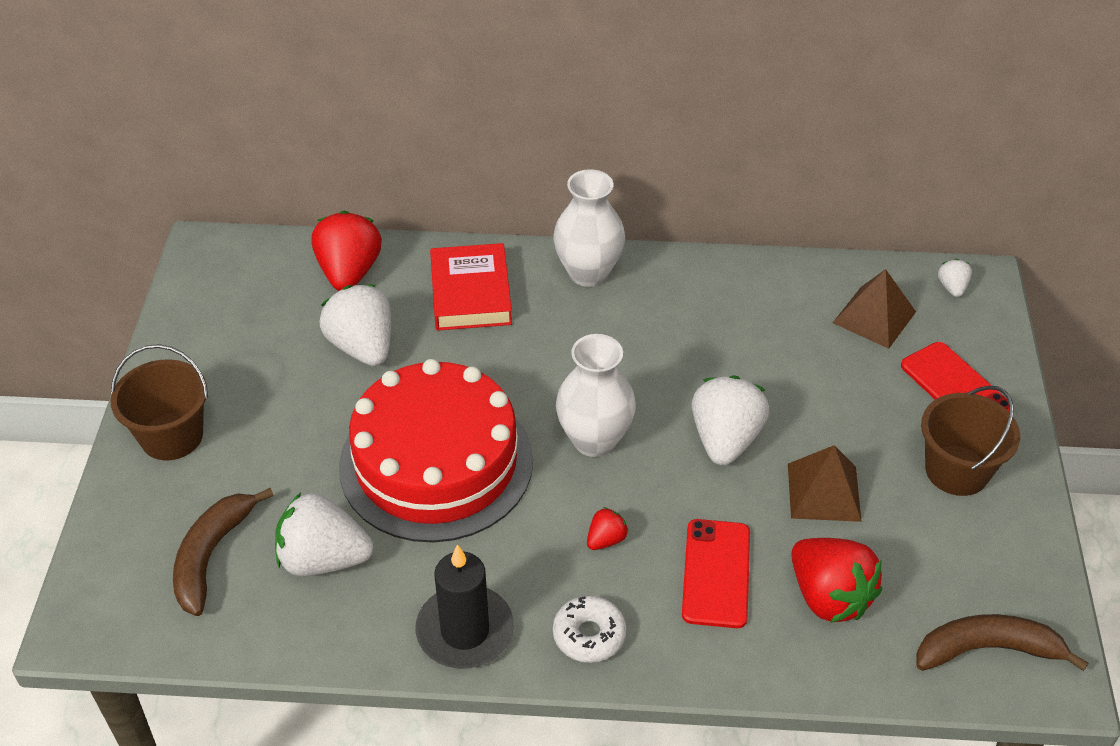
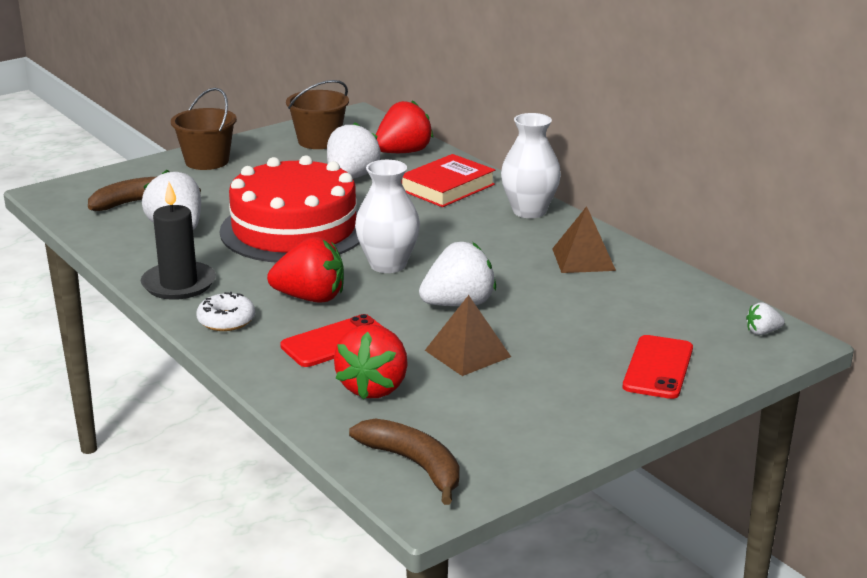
camera: 50 degrees right, 20 degrees down
red strawberry [587,507,629,550] -> red strawberry [267,237,344,303], size x2.11
brown pyramid [833,269,916,349] -> brown pyramid moved to [552,206,616,273]
brown bucket [921,386,1020,496] -> brown bucket moved to [286,80,349,149]
white strawberry [938,259,972,297] -> white strawberry turned 150 degrees counterclockwise [746,302,785,335]

